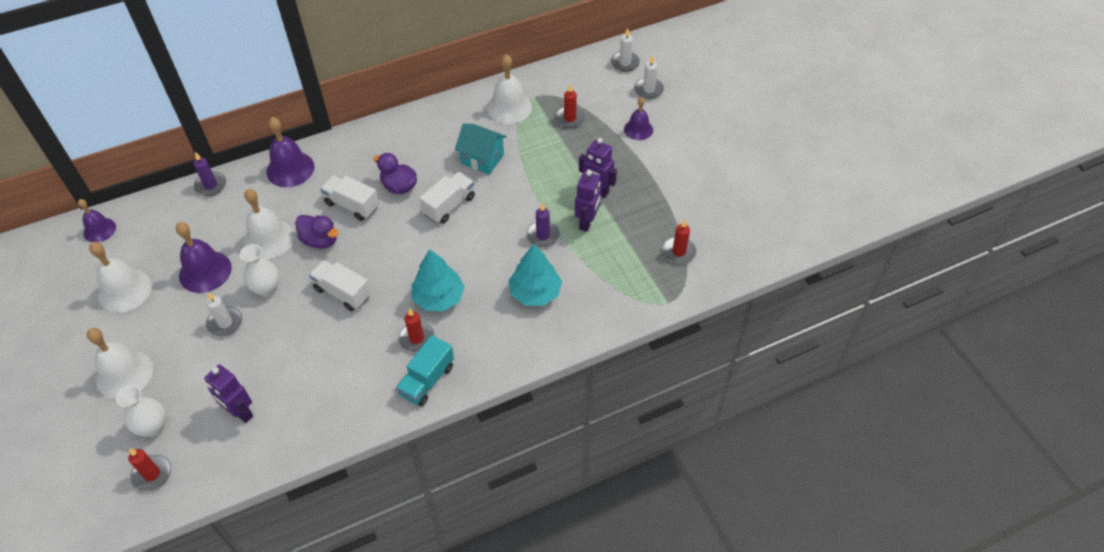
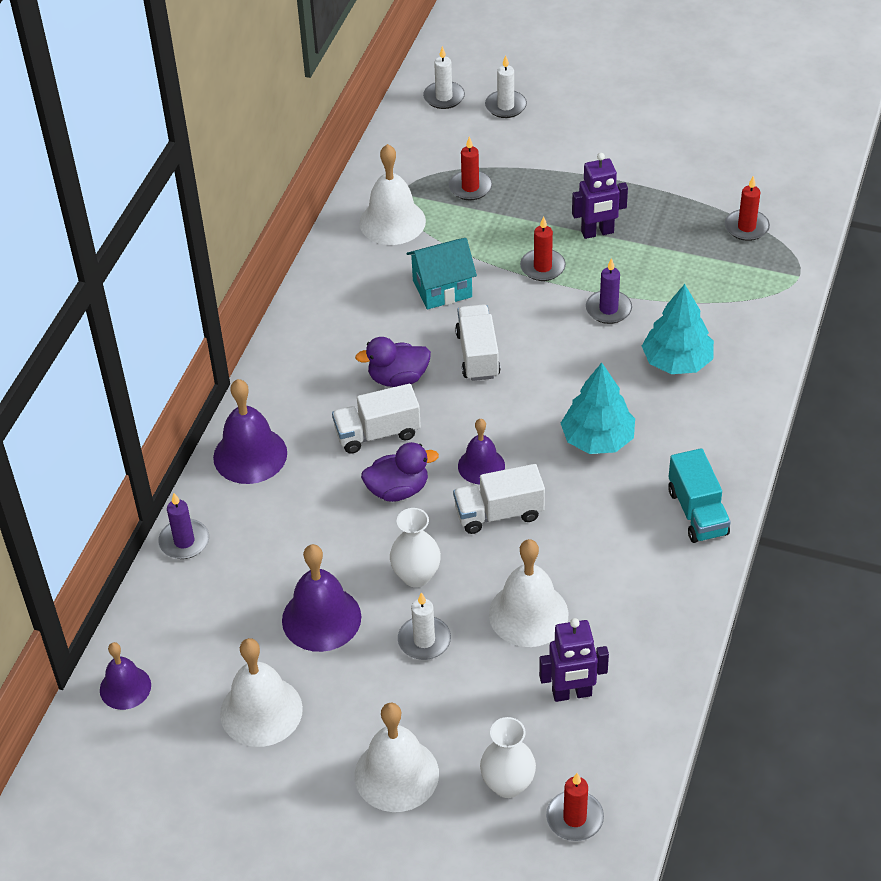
camera: 45 degrees left, 5 degrees down
white bell [243,189,294,259] -> white bell moved to [489,539,569,647]
red candle [398,308,435,352] -> red candle moved to [520,216,566,281]
purple robot [575,170,601,232] -> none
purple bell [624,97,653,140] -> purple bell moved to [458,419,505,484]

